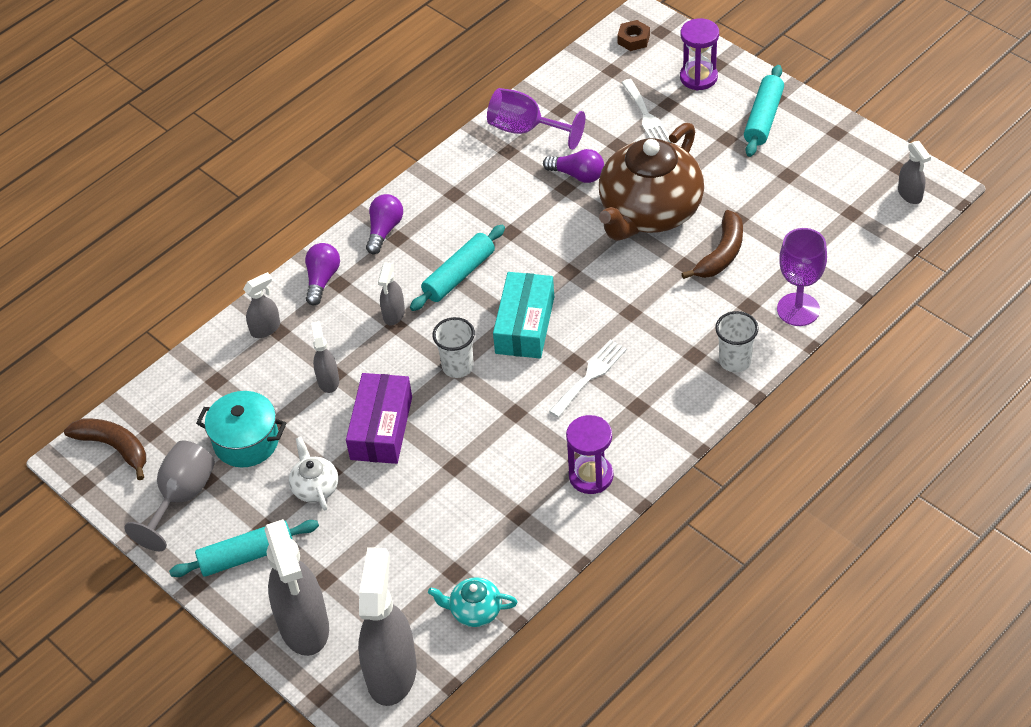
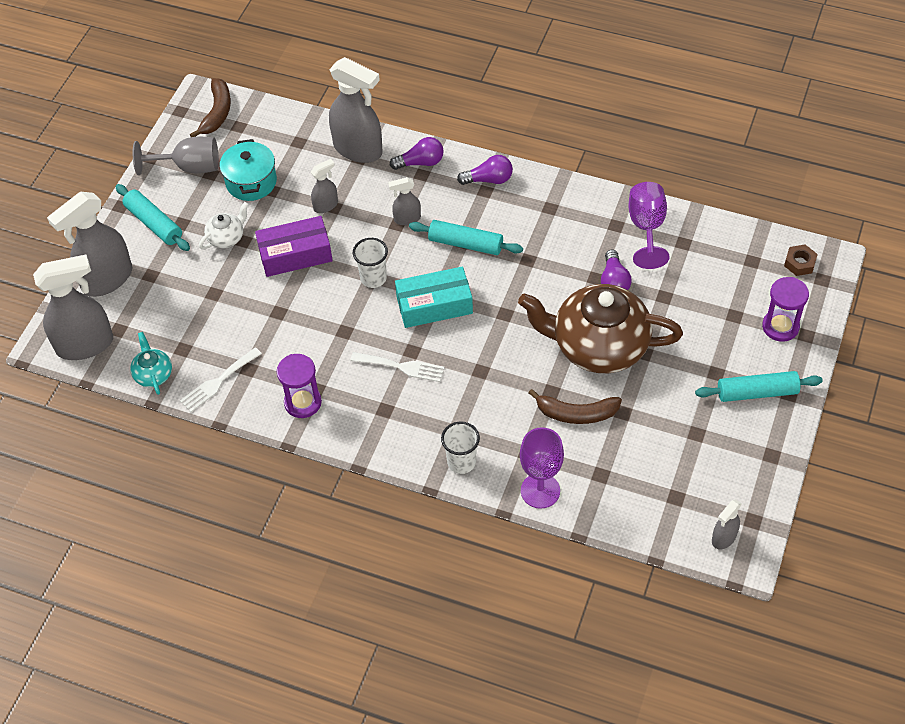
camera: 65 degrees right, 5 degrees up
grey spray bottle [243,272,280,338] -> grey spray bottle [329,57,383,163], size x2.04
white fork [621,79,672,143] -> white fork moved to [180,347,262,412]

